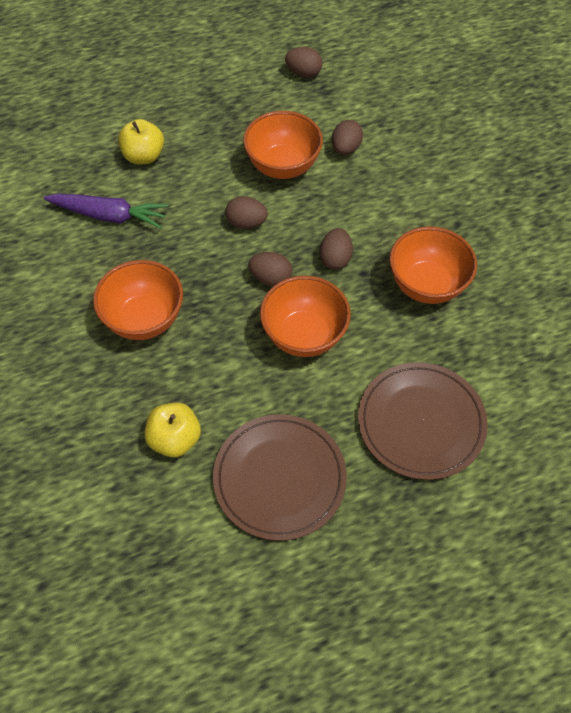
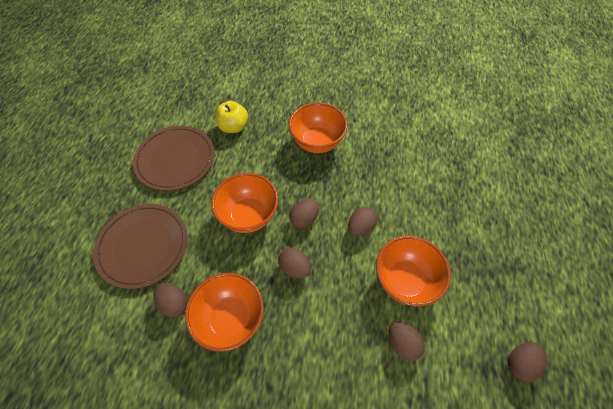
camera: 120 degrees right, 0 degrees up
purple carrot [44,193,169,229] -> none
yellow apple [118,119,164,164] -> none
none -> brown egg [153,283,188,318]

